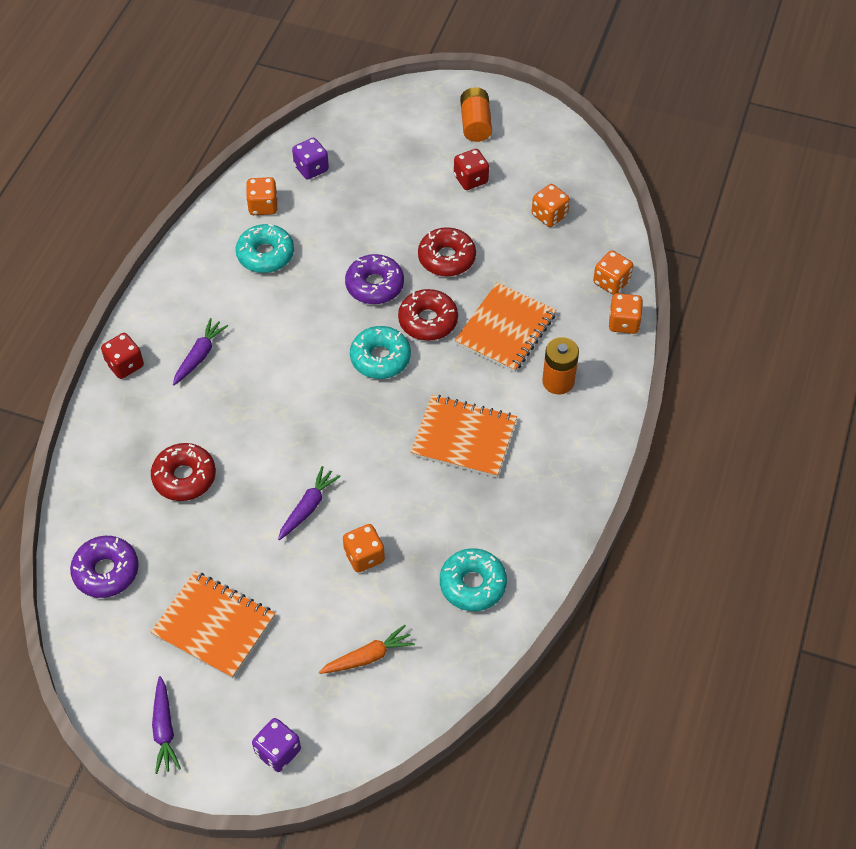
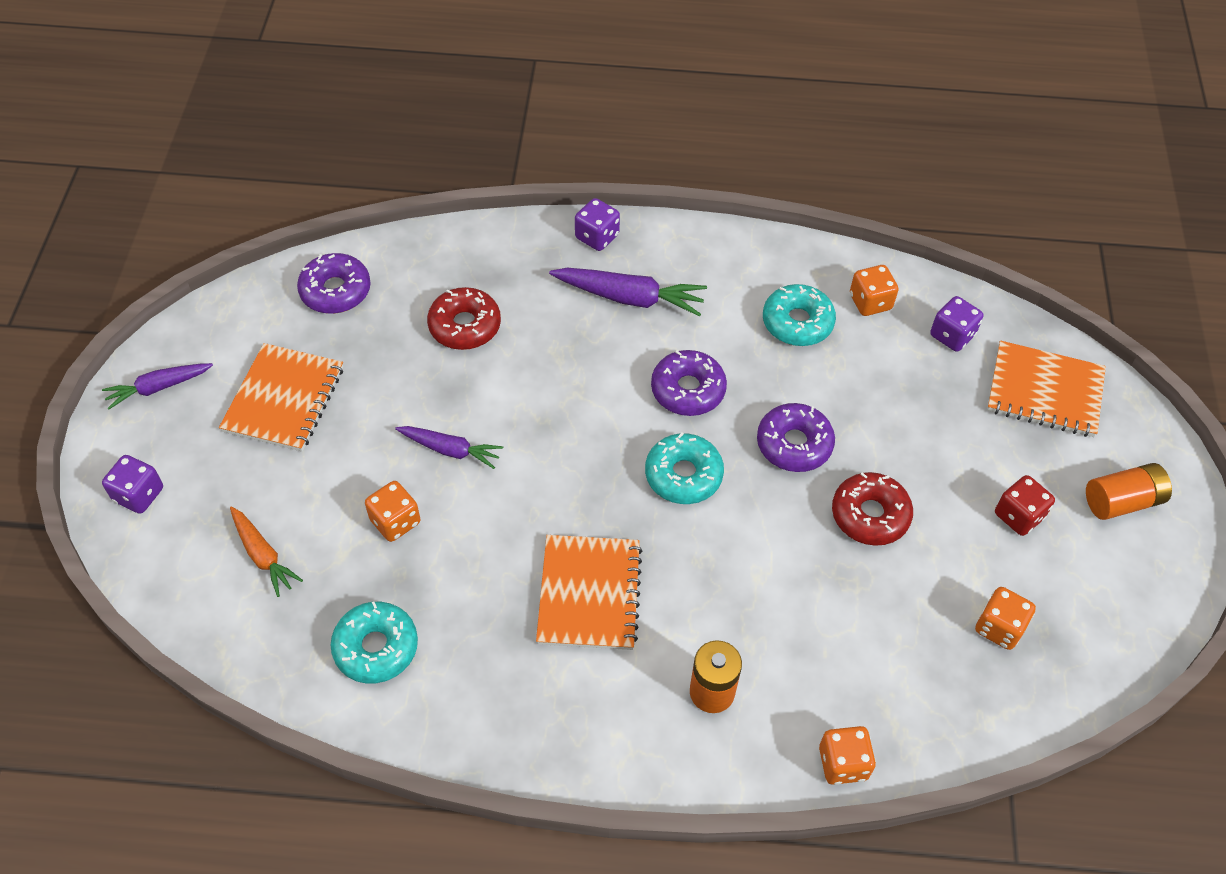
camera: 75 degrees right, 0 degrees up
red dice [101,333,144,379] -> purple dice [575,198,620,251]
purple carrot [173,318,228,385] -> purple carrot [549,268,707,317], size x1.54
red donut [398,289,458,341] -> none
orange notebook [455,282,556,372] -> orange notebook moved to [987,341,1106,437]
orange dice [593,250,633,295] -> none
none -> purple donut [651,350,727,416]

